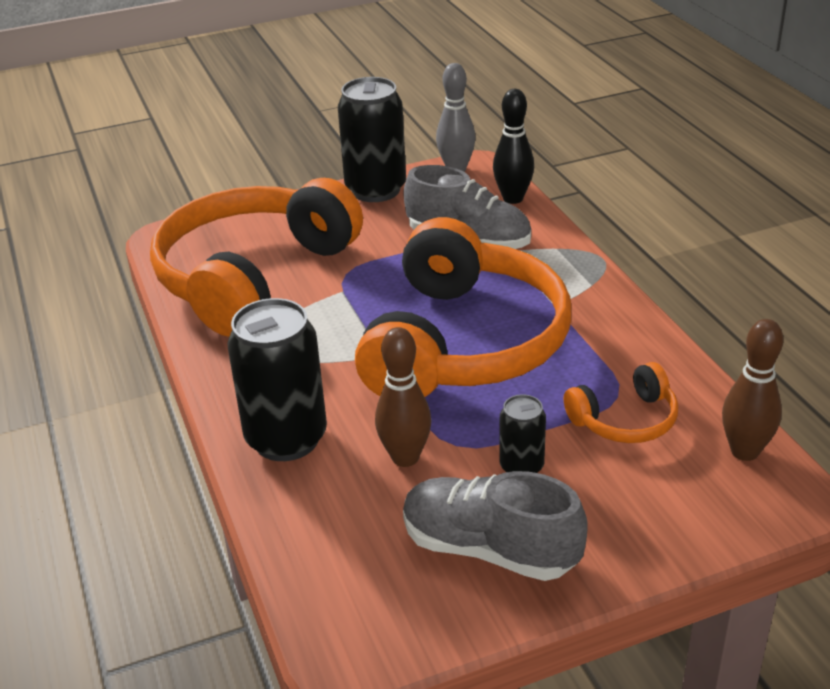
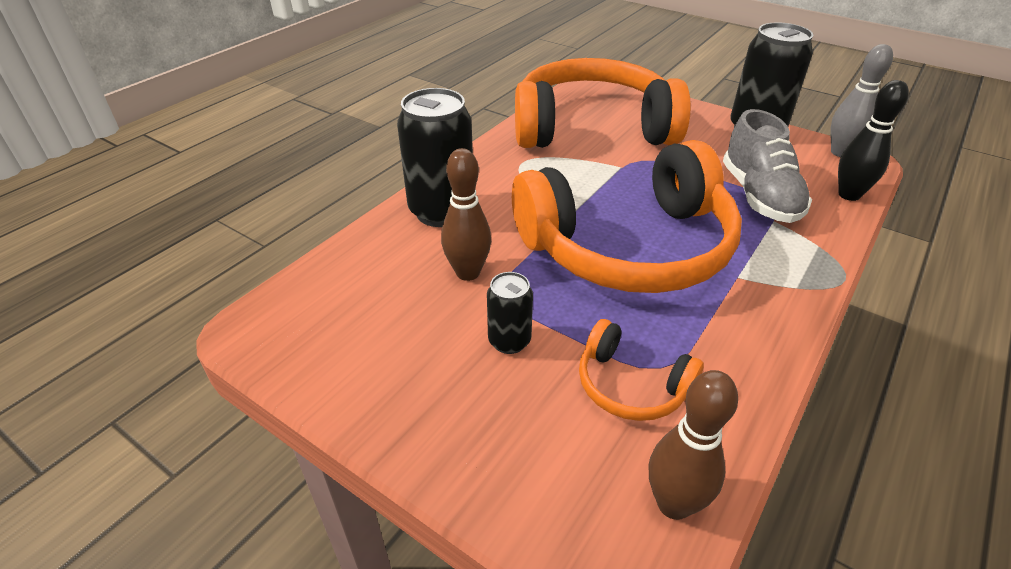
camera: 55 degrees right, 5 degrees up
grey shoe [403,471,588,581] -> none

